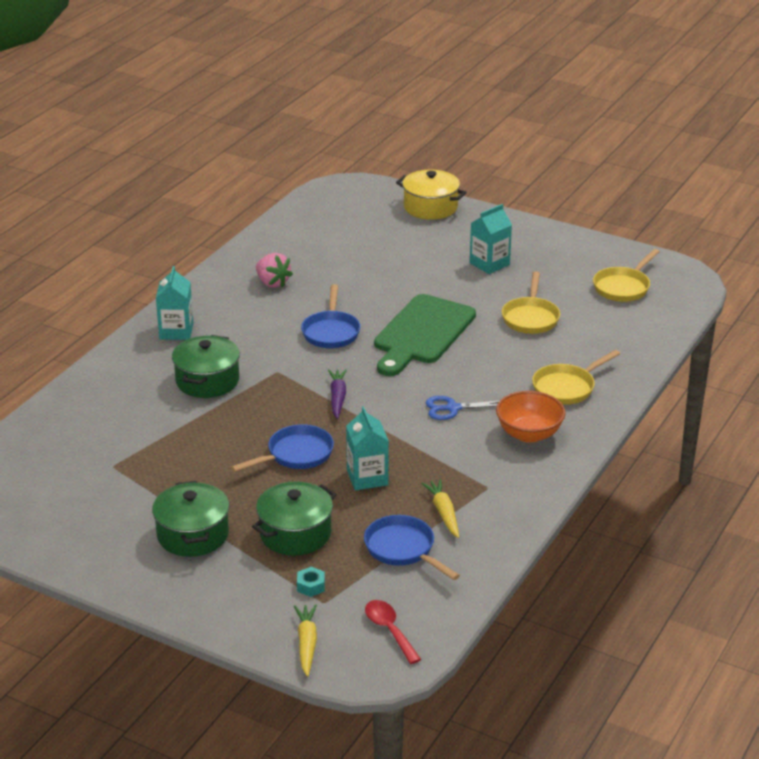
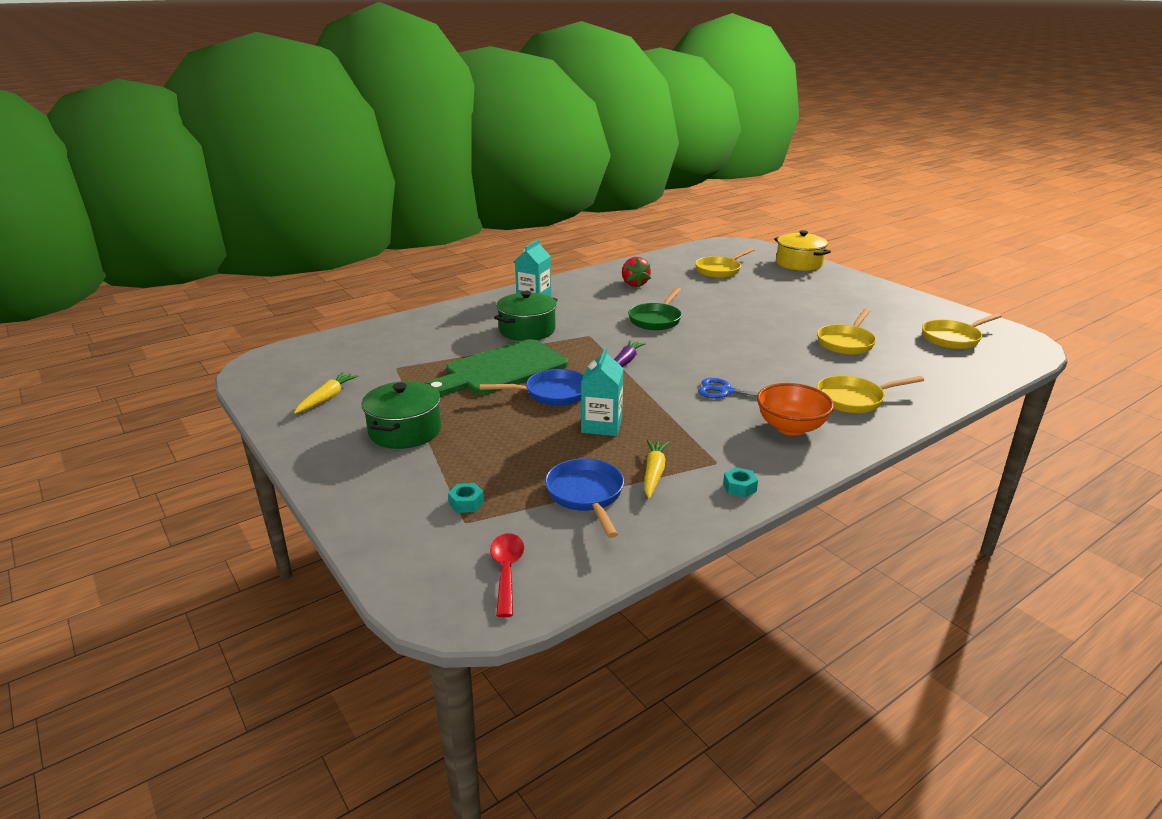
camera: 25 degrees right, 5 degrees down
green pot [252,481,337,556] -> none
pink strawberry [256,253,293,288] -> red strawberry [622,257,651,287]
yellow carrot [294,605,317,677] -> yellow carrot moved to [294,372,358,414]
blue pan [301,284,360,348] -> green pan [628,288,682,330]
green cutting board [374,294,476,376] -> green cutting board moved to [426,339,568,396]
turquoise carton [470,204,512,274] -> none
none -> yellow pan [695,248,754,278]
none -> turquoise nut [723,467,758,497]

